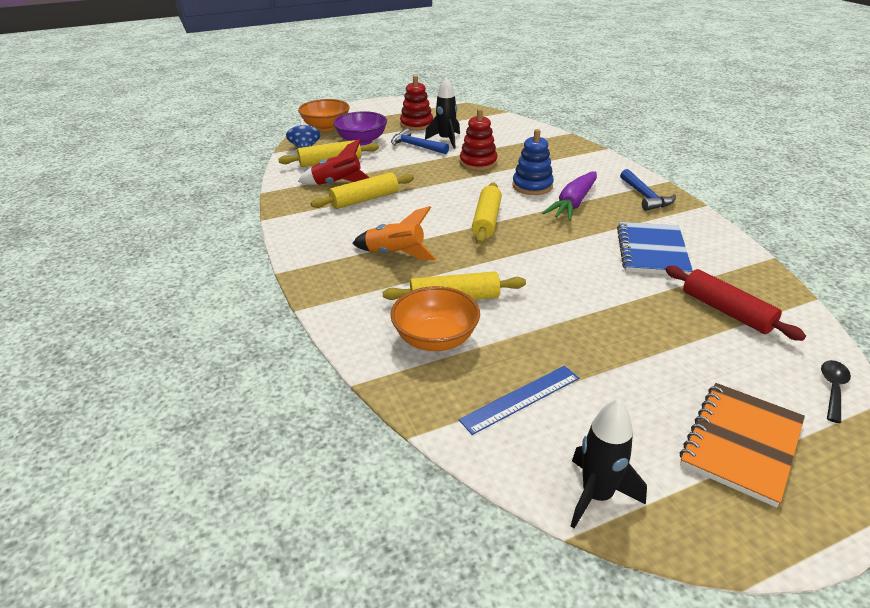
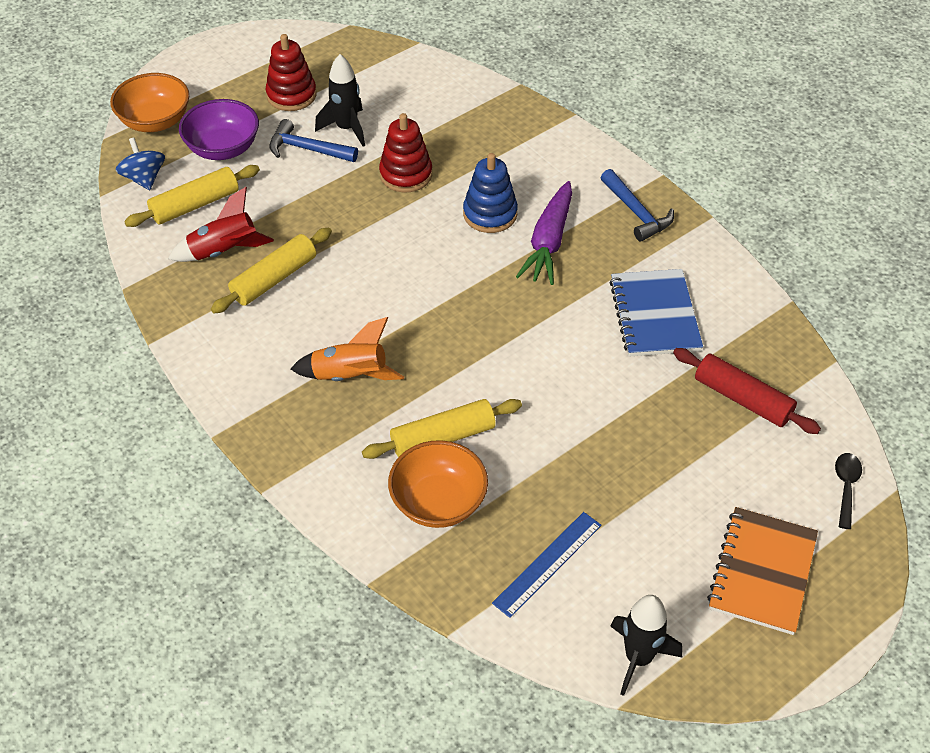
camera: 15 degrees left, 15 degrees up
yellow rolling pin [472,183,502,244] -> none

